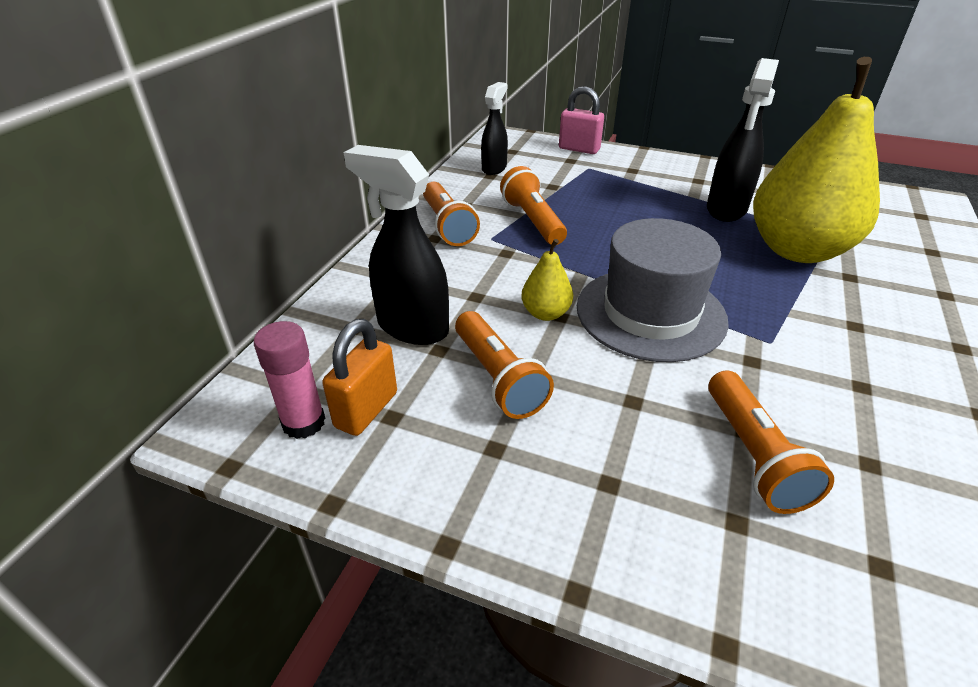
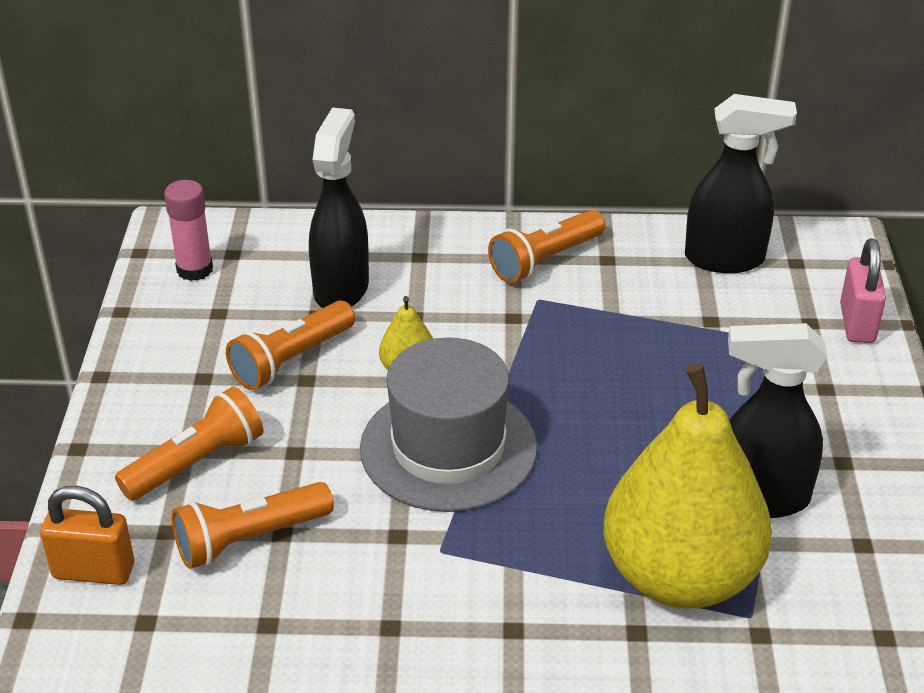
camera: 70 degrees right, 0 degrees up
orange padlock [322,319,397,436] -> orange padlock moved to [40,486,134,585]
black spray bottle [481,82,508,175] -> black spray bottle [685,94,797,273], size x1.55
orange flashlight [500,166,567,245] -> orange flashlight moved to [115,386,263,501]

